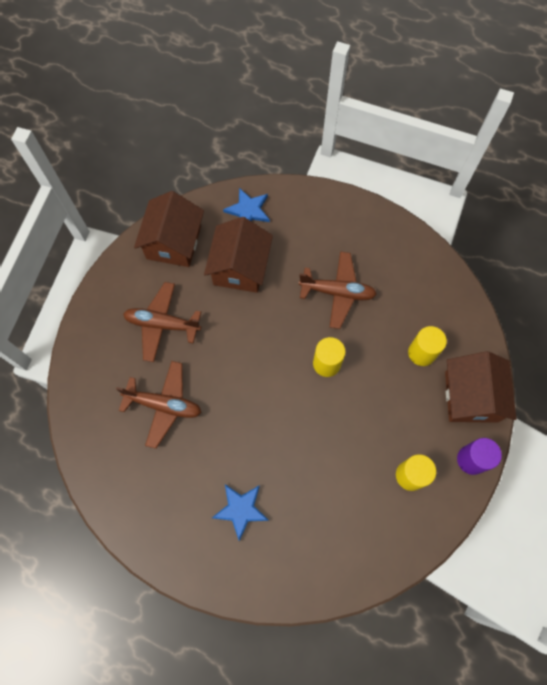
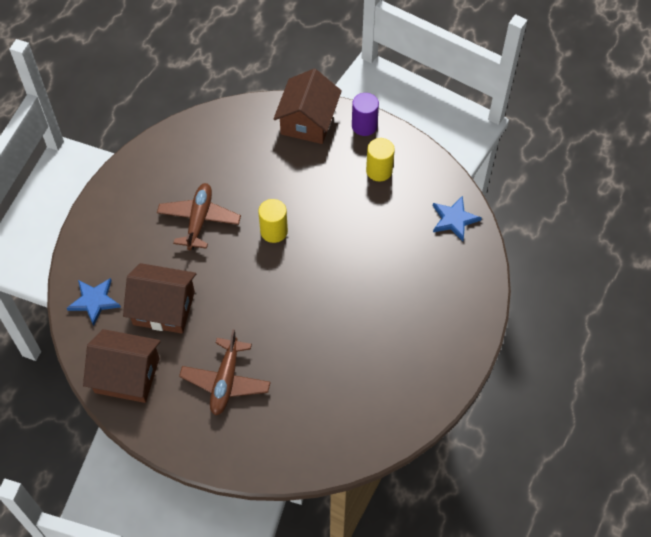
camera: 90 degrees left, 10 degrees down
brown plane [116,361,202,449] -> none
blue star [212,484,269,541] -> blue star moved to [433,196,482,241]
yellow cylinder [408,326,447,366] -> none
brown house [445,351,517,423] -> brown house turned 75 degrees counterclockwise [273,69,342,144]

